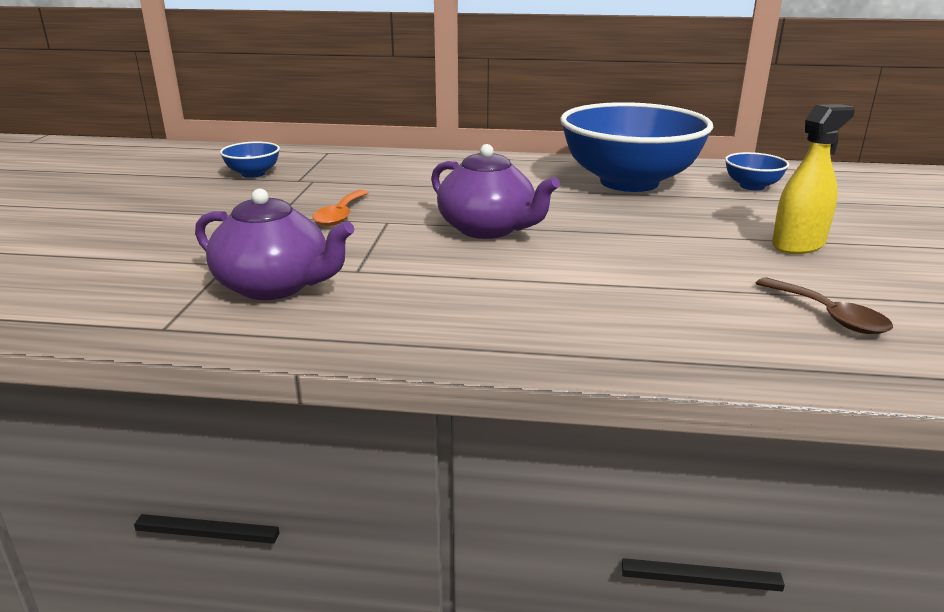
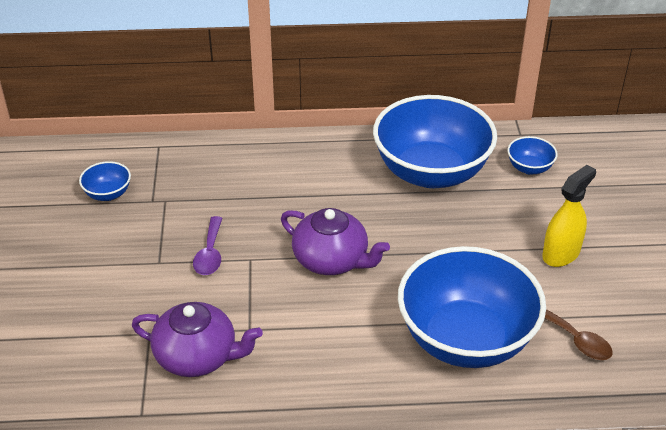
camera: 10 degrees left, 15 degrees up
orange spoon [312,190,369,226] -> purple spoon [193,216,222,275]
none -> blue bowl [398,246,546,368]

